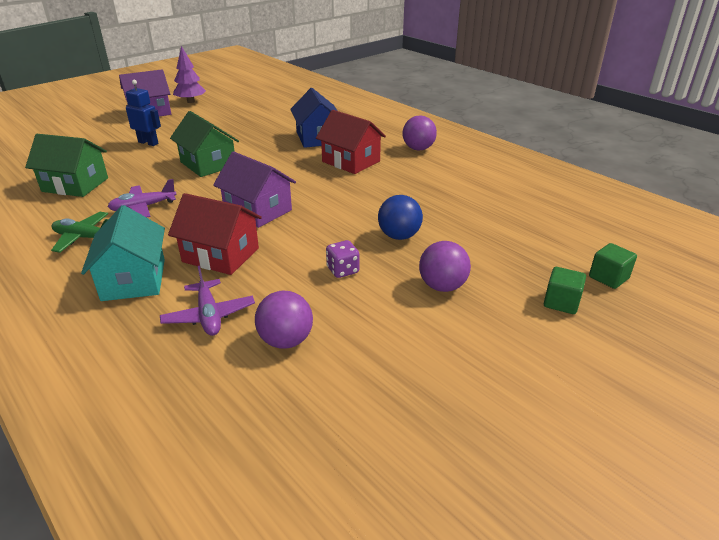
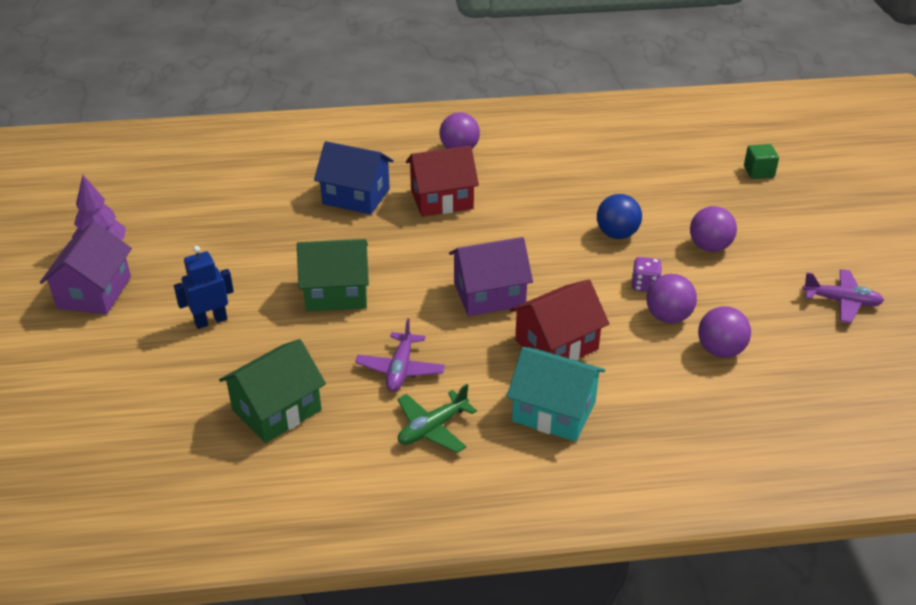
camera: 55 degrees left, 5 degrees up
purple plane [160,266,255,336] -> purple plane moved to [802,269,884,323]
green cube [544,267,586,314] -> none
none -> purple ball [646,274,697,323]

